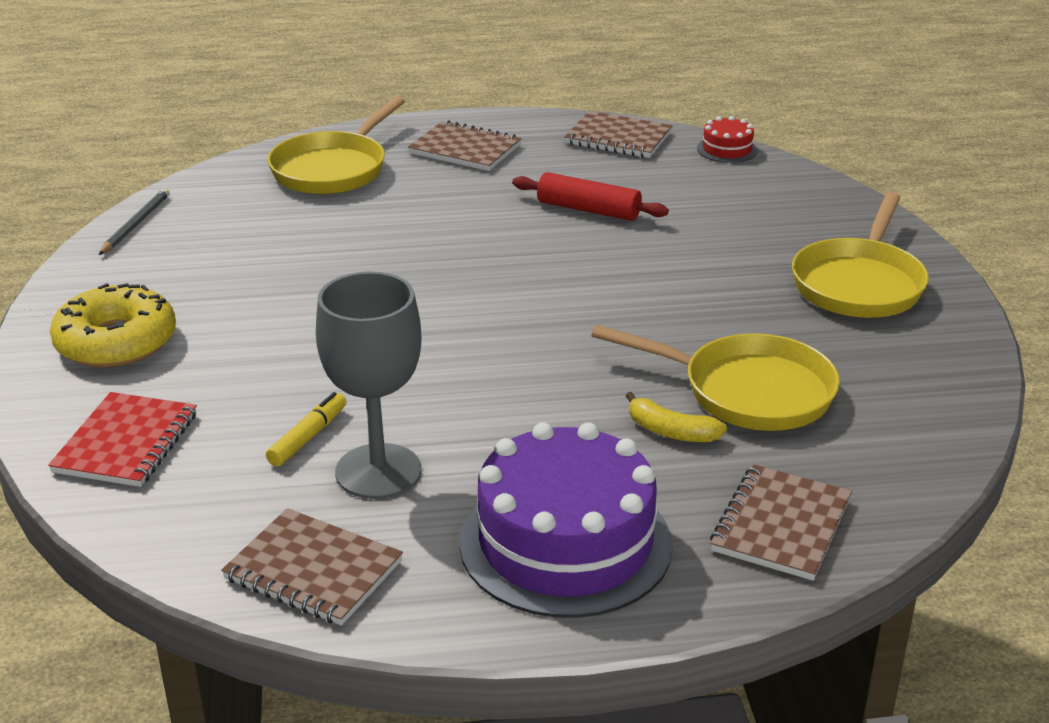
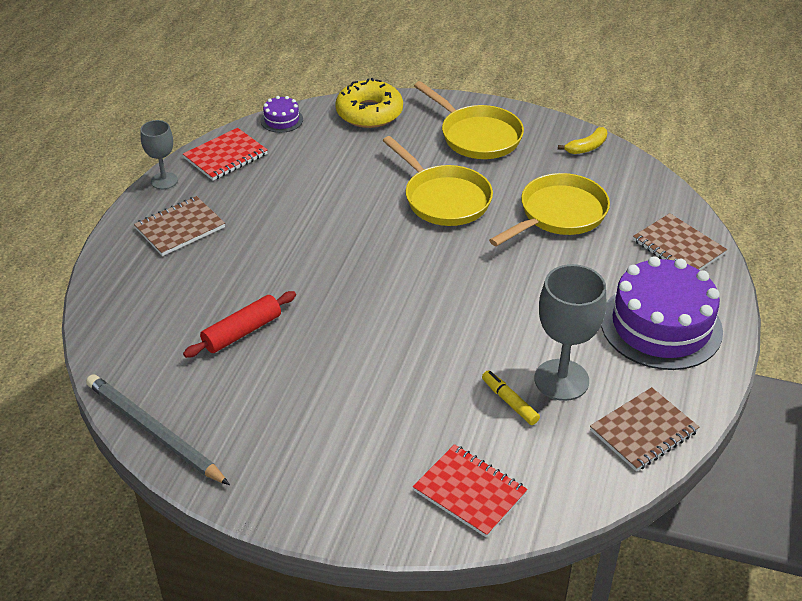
camera: 65 degrees left, 10 degrees up
yellow donut [50,283,176,368] -> yellow donut moved to [335,78,403,128]
grey pencil [99,188,170,255] -> grey pencil [86,374,230,485], size x1.75
yellow pan [268,96,405,195] -> yellow pan moved to [383,136,493,226]
red rolling pin [512,172,669,221] -> red rolling pin moved to [183,291,296,358]
brown notebook [564,111,673,158] -> red notebook [183,128,268,181]
yellow banana [626,392,727,442] -> yellow banana moved to [558,127,607,154]
red cake [697,116,758,163] -> purple cake [261,96,303,133]
none -> grey goblet [141,120,178,189]

